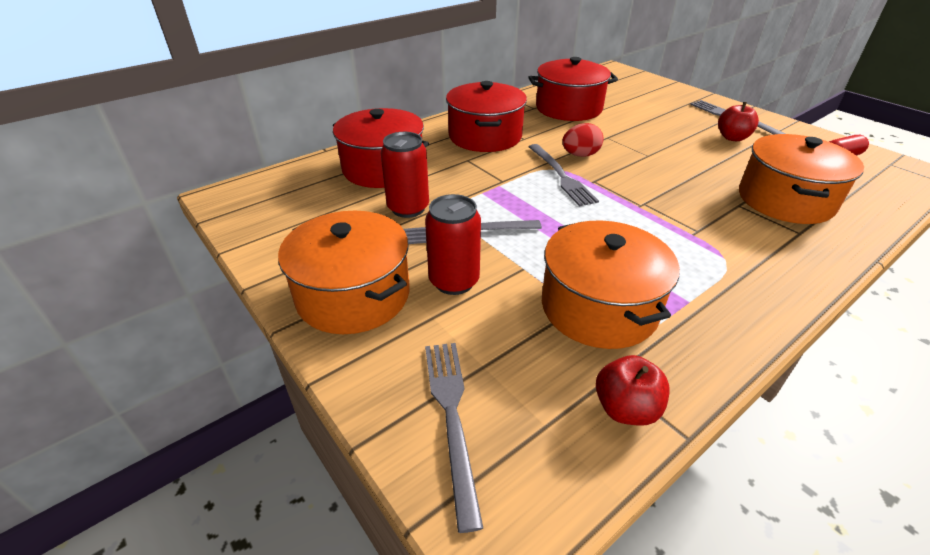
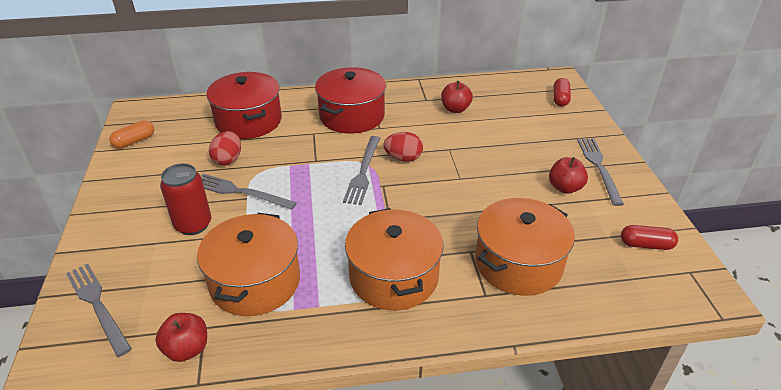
camera: 30 degrees right, 0 degrees up
orange pot [278,211,410,334] -> orange pot moved to [345,208,444,310]
red can [381,132,429,218] -> red egg [209,131,241,165]
grey fork [425,343,483,533] -> grey fork turned 60 degrees counterclockwise [66,264,132,357]
red pot [528,57,618,121] -> red apple [441,81,473,113]
none -> orange capsule [109,120,154,149]
none -> red capsule [554,78,571,107]

